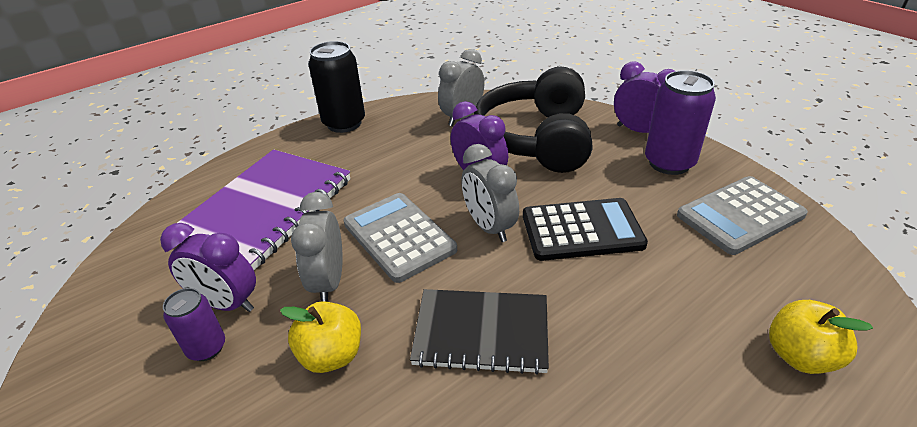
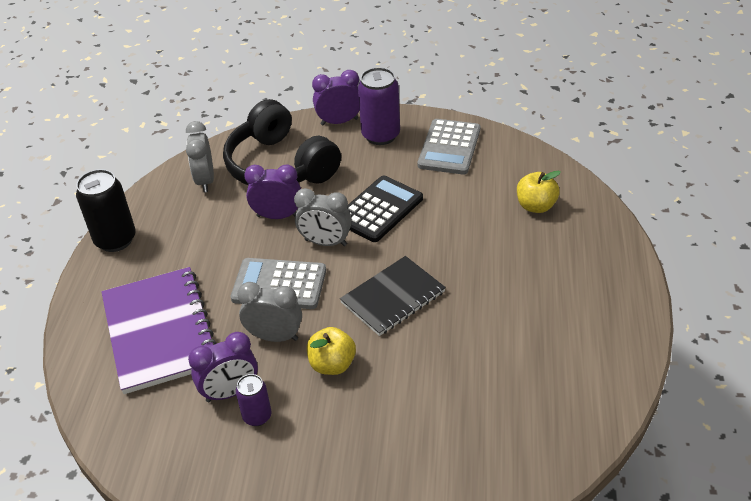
camera: 45 degrees left, 5 degrees up
grey clock [291,192,343,302] -> grey clock turned 150 degrees clockwise [237,282,302,342]

